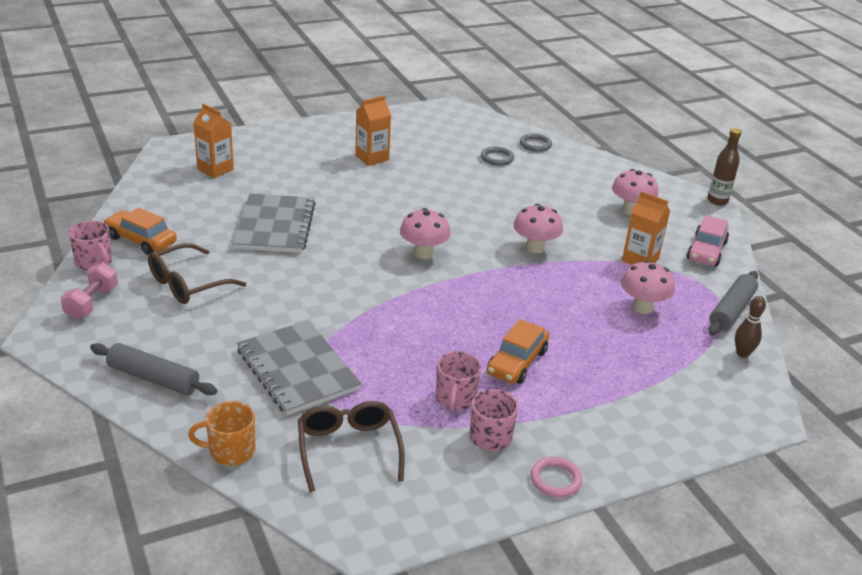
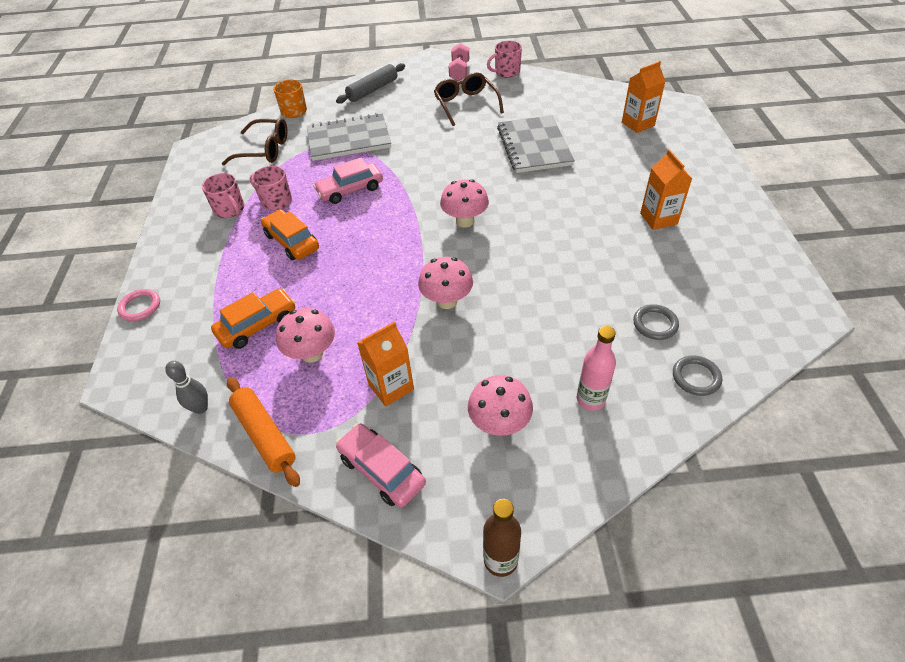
camera: 115 degrees right, 15 degrees up
pink dumbbell [61,263,118,319] -> pink dumbbell turned 60 degrees clockwise [449,43,469,81]
orange car [103,208,177,255] -> orange car moved to [211,288,295,349]
grey notebook [233,194,316,253] -> grey notebook turned 60 degrees clockwise [497,115,575,173]
pink ring [530,457,582,497] -> pink ring moved to [117,289,160,321]
grey rolling pin [708,271,758,335] -> orange rolling pin [227,377,300,487]
brown bowling pin [735,296,766,358] -> grey bowling pin [165,361,208,414]
none -> pink car [313,158,383,204]
none -> pink bottle [577,326,616,411]

